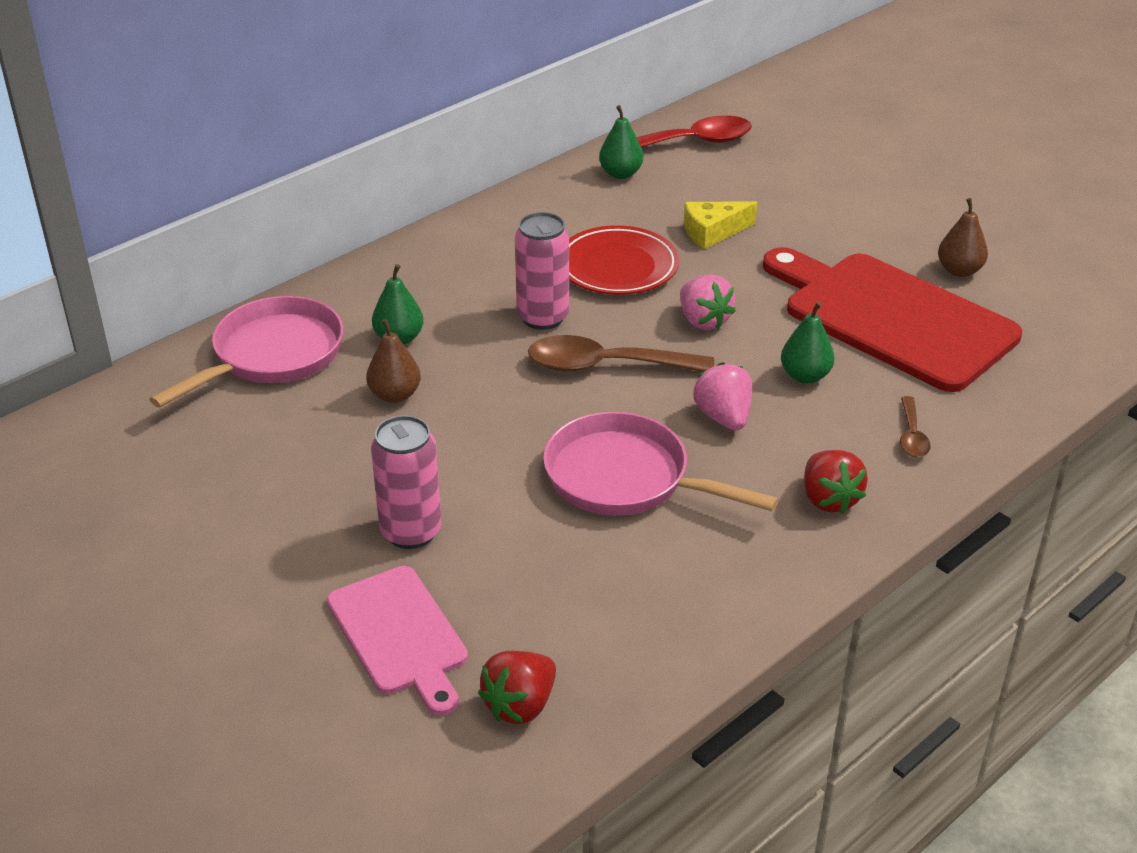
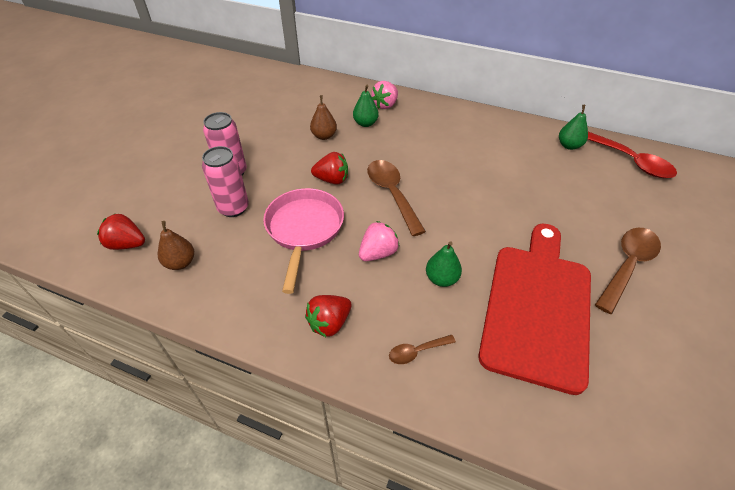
camera: 65 degrees right, 10 degrees up
pink pan [149,296,344,407] -> none
pink cutting board [327,566,468,716] -> none
pink can [515,212,569,330] -> pink can moved to [202,146,249,217]
red plate [569,225,679,295] -> none
pink strawberry [680,275,736,330] -> pink strawberry moved to [371,81,398,109]
yellow cheese [684,201,757,249] -> none
brown pear [938,198,988,277] -> brown pear moved to [158,221,194,270]
none -> red strawberry [311,152,348,185]
none -> brown spoon [595,228,661,314]

